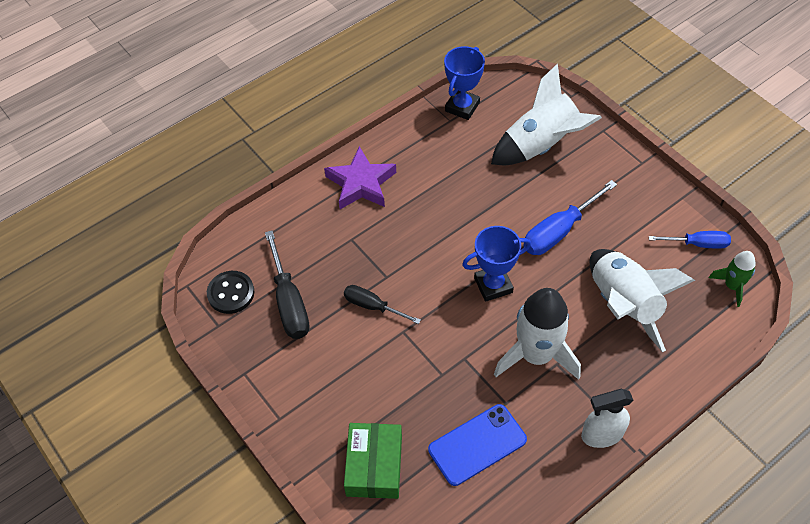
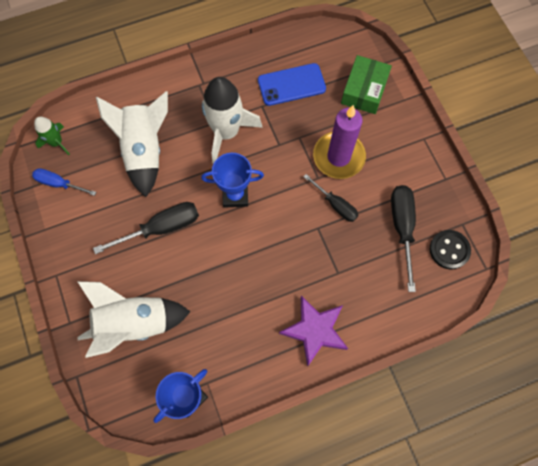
camera: 165 degrees left, 15 degrees up
blue screwdriver [523,180,617,255] -> black screwdriver [93,202,199,254]
white spray bottle [581,389,633,448] -> none
none -> purple candle [313,105,366,179]

